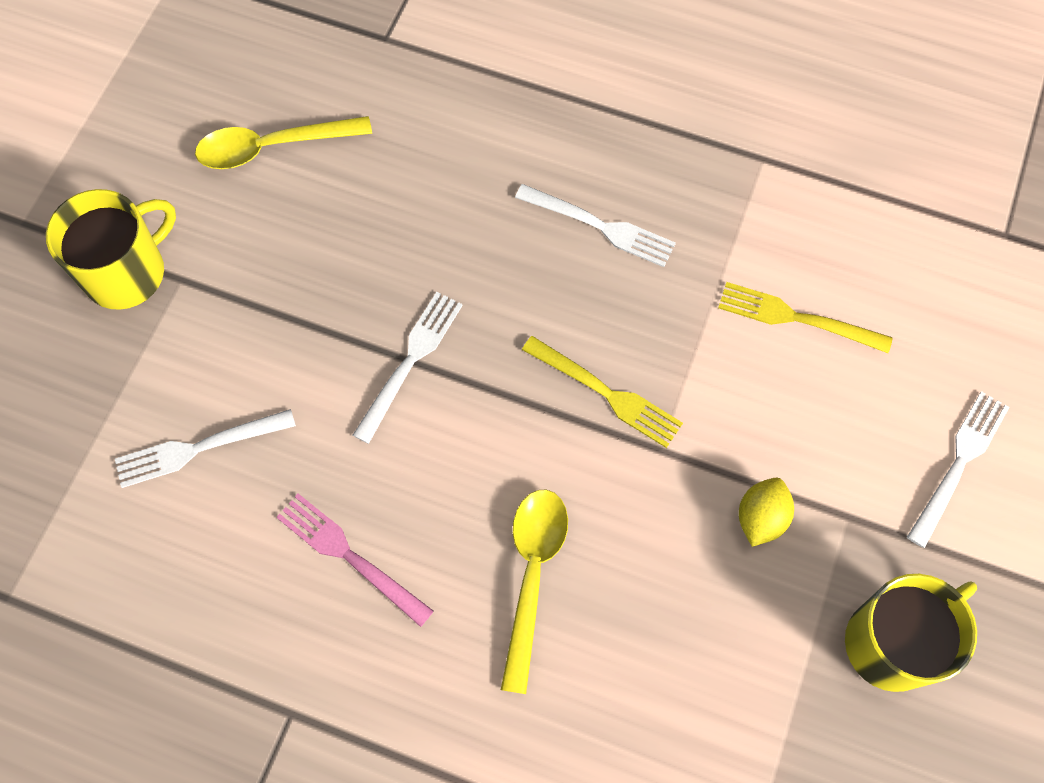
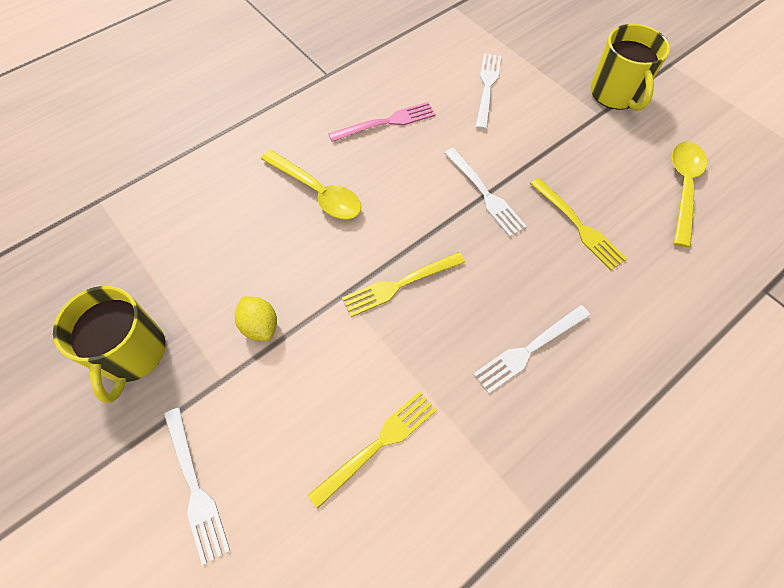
camera: 120 degrees right, 5 degrees down
none -> yellow fork [530,178,627,271]

